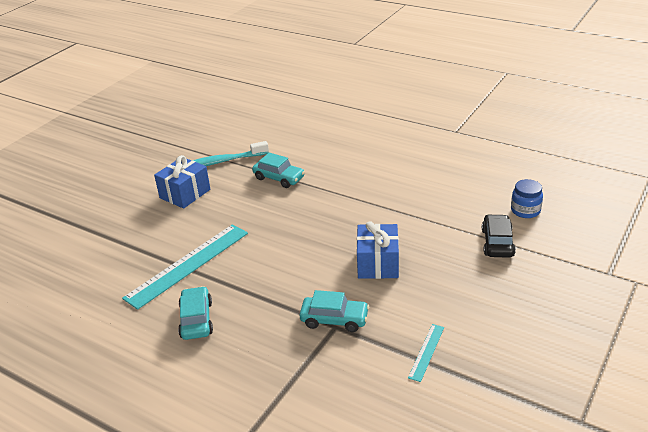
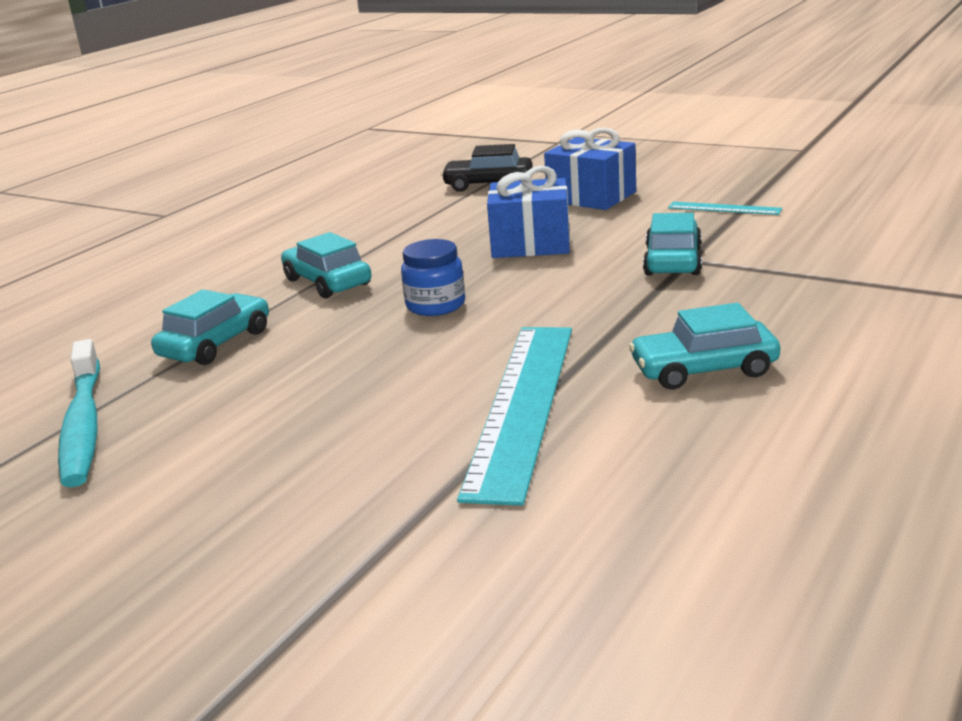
camera: 90 degrees left, 10 degrees down
turquoise ruler [122,224,248,310] -> turquoise ruler turned 60 degrees clockwise [457,327,572,506]
blue gift [154,155,210,209] -> blue gift moved to [544,128,636,210]
blue jar [511,179,543,218] -> blue jar moved to [401,239,465,316]
none -> turquoise car [281,232,372,298]

